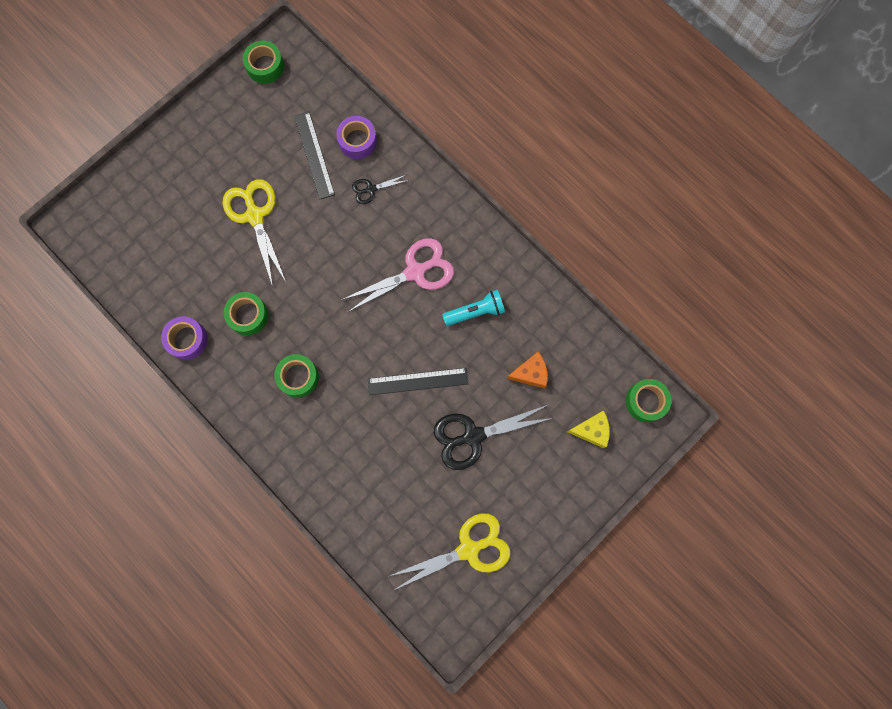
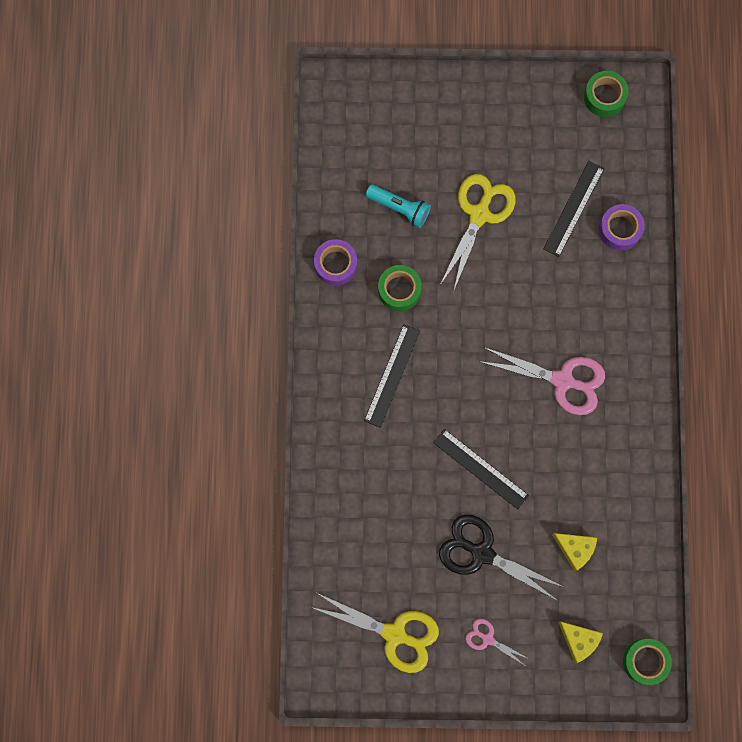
camera: 45 degrees right, 0 degrees up
green tape [274,354,319,398] -> black ruler [364,325,420,428]
black scissors [352,174,409,204] -> none
turquoise flashlight [442,290,505,326] -> turquoise flashlight moved to [366,185,431,228]
orange cheese [506,352,548,388] -> yellow cheese [552,533,597,571]
none -> pink scissors [466,619,529,665]

